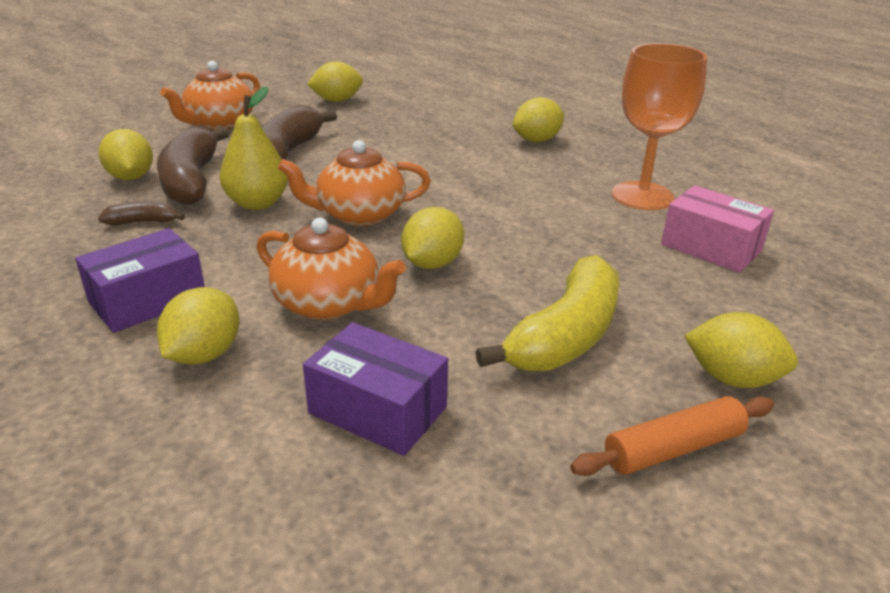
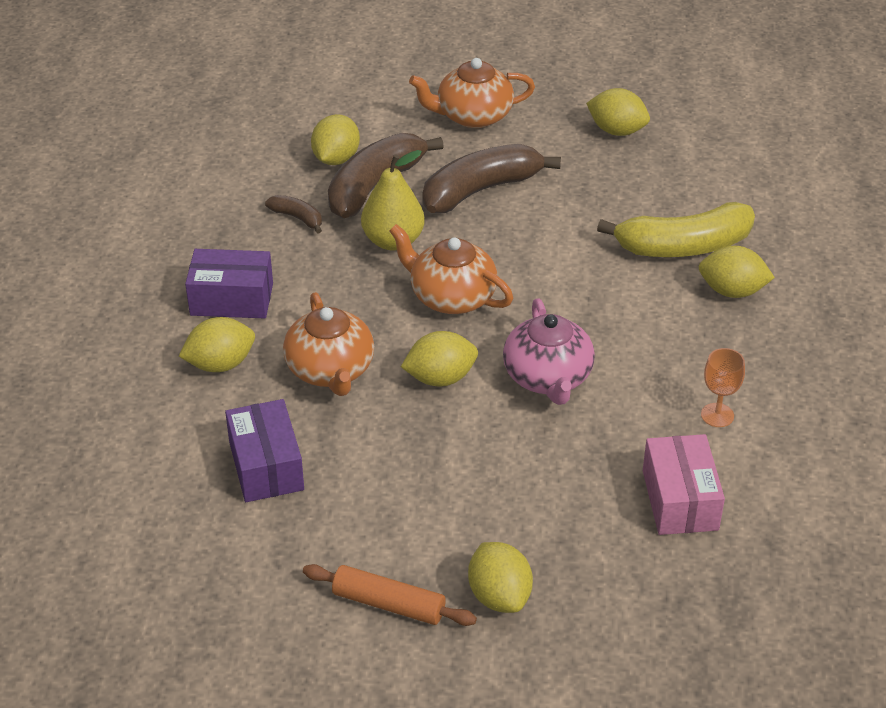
camera: 45 degrees right, 10 degrees up
yellow banana [476,255,619,371] -> yellow banana moved to [597,202,755,257]
orange goblet [612,43,707,210] -> orange goblet [701,348,745,427], size x0.48
none -> pink teapot [503,298,595,405]

